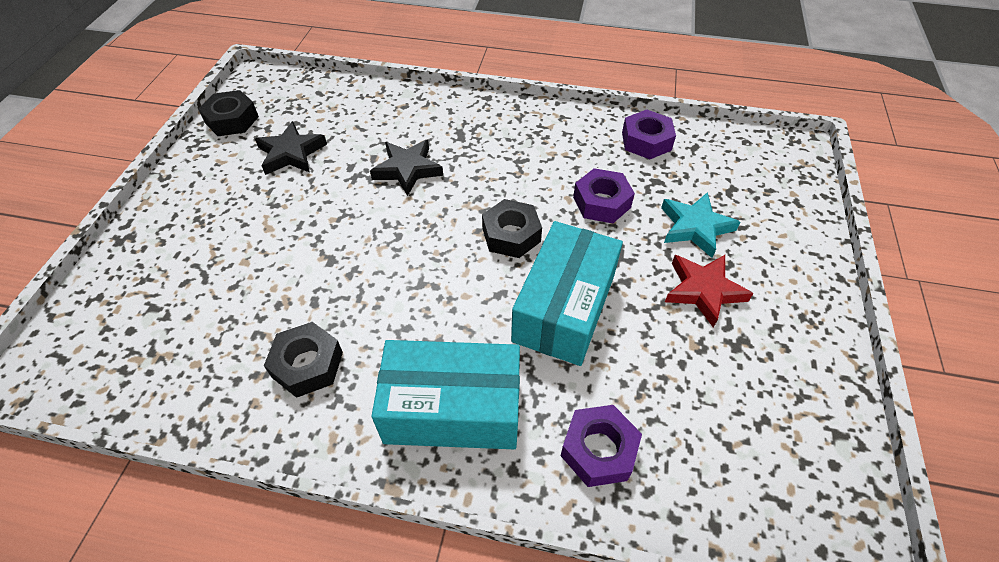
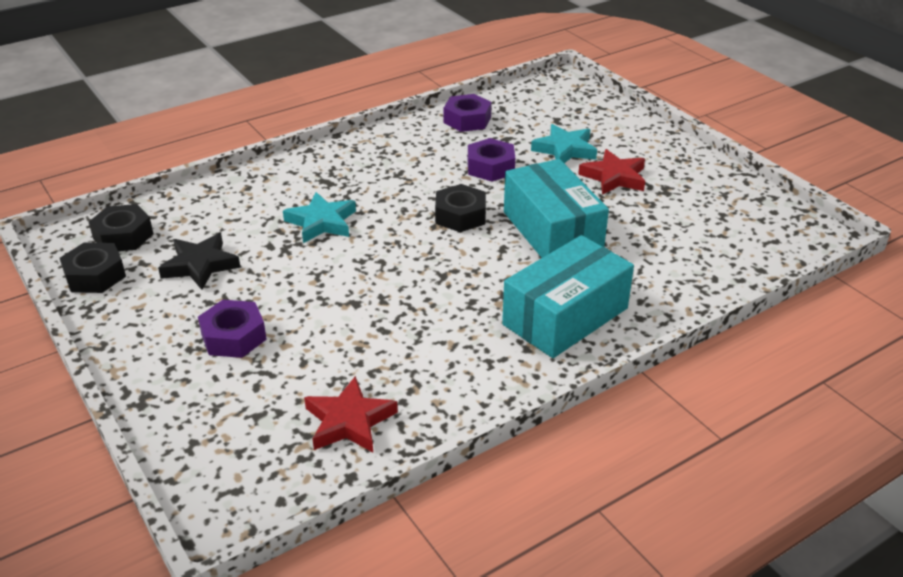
camera: 45 degrees left, 15 degrees down
black nut [264,322,343,398] -> black nut moved to [89,204,153,251]
black star [370,140,443,196] -> turquoise star [283,192,356,243]
purple nut [561,405,642,487] -> purple nut moved to [198,300,267,358]
none -> red star [304,376,398,452]

